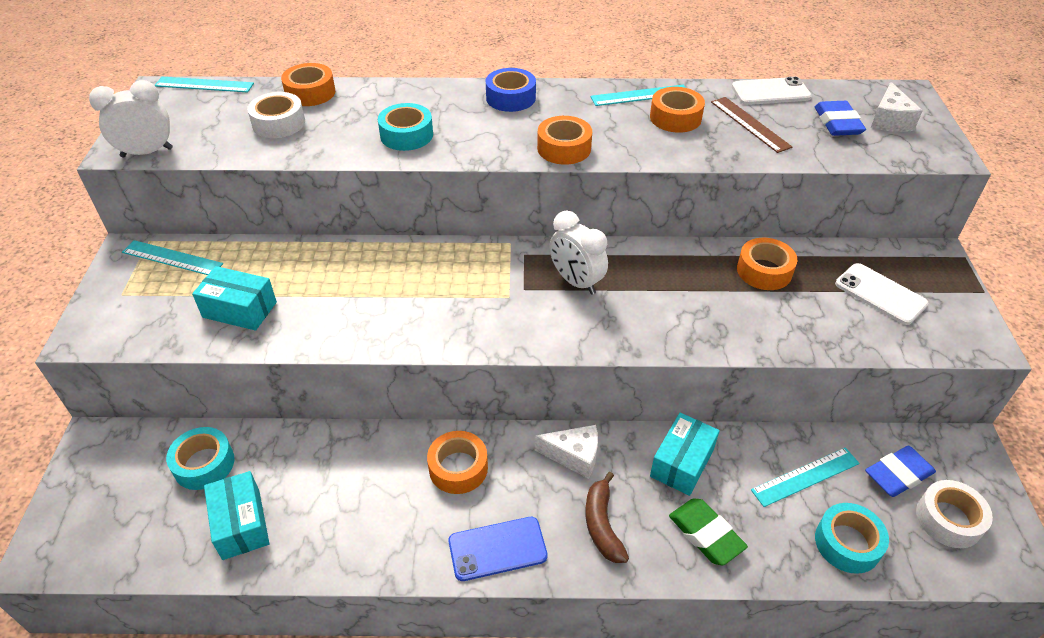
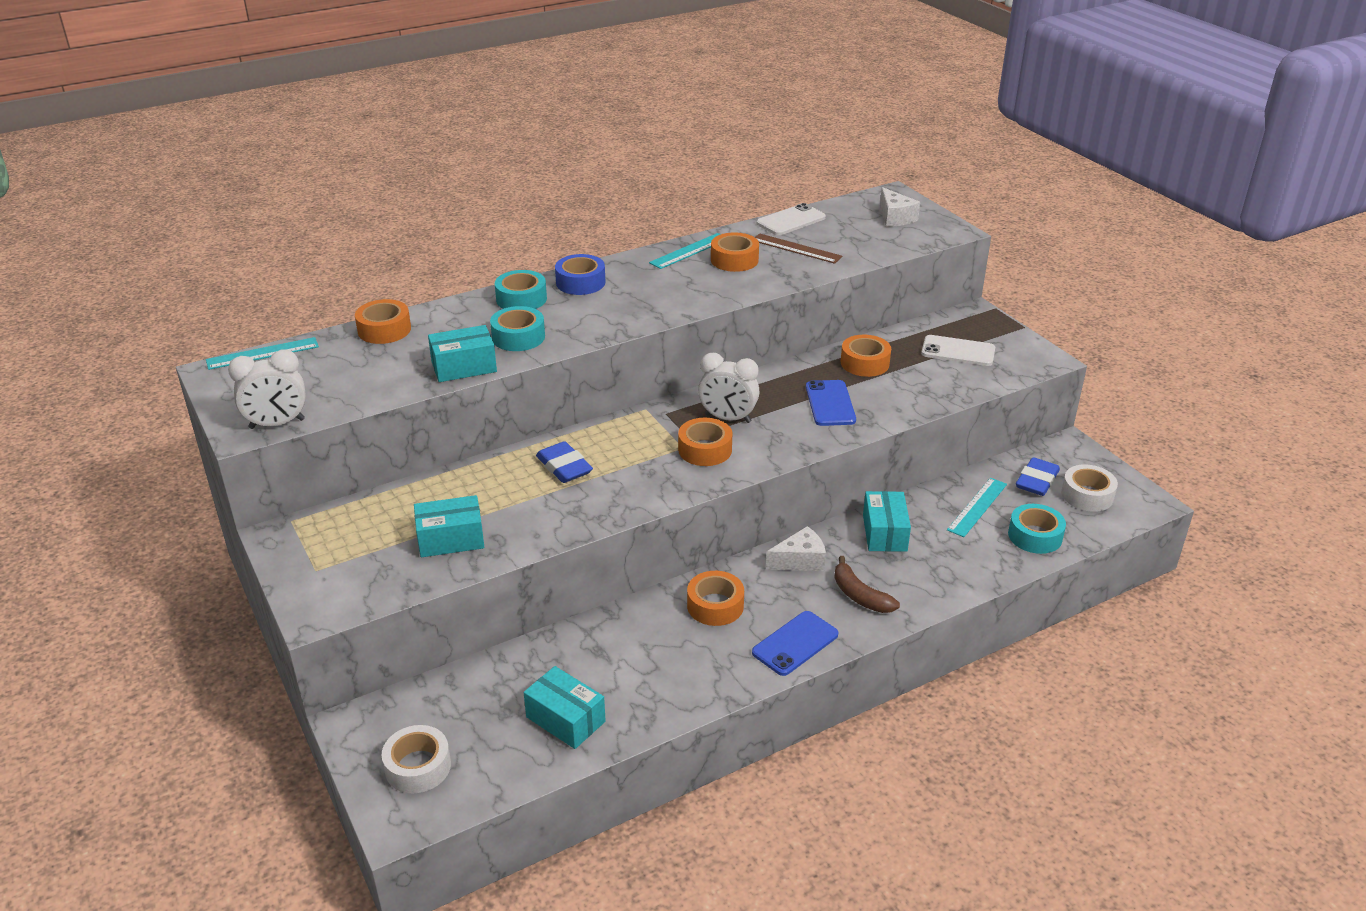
camera: 30 degrees left, 10 degrees down
white clock [89,80,173,158] -> white clock turned 150 degrees counterclockwise [228,350,306,429]
turquoise ruler [122,240,223,275] -> none
turquoise tape [166,427,234,490] -> turquoise tape moved to [495,270,547,309]
white tape [247,92,305,138] -> white tape moved to [381,725,451,793]
orange tape [537,116,592,165] -> orange tape moved to [678,418,732,466]
green eraser [669,498,748,566] -> none
blue eraser [815,101,866,136] -> blue eraser moved to [536,441,593,483]
none -> turquoise box [428,325,497,382]
none -> blue phone [806,380,856,426]

